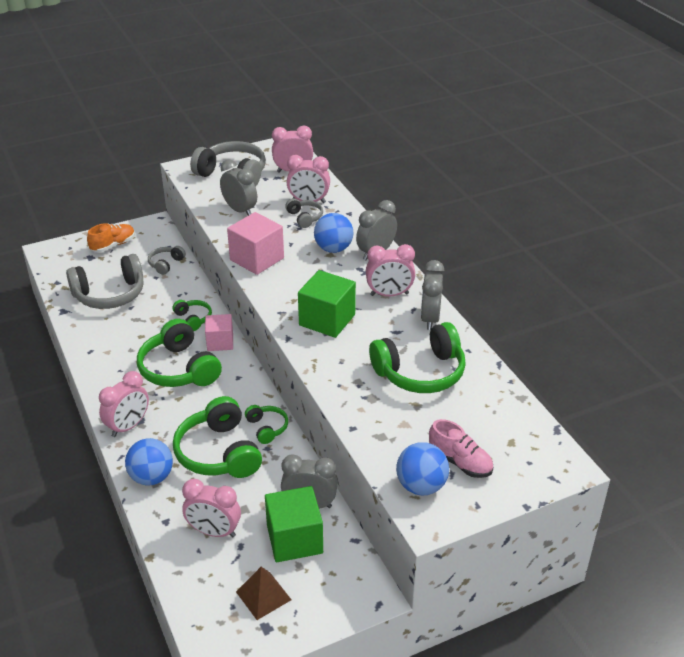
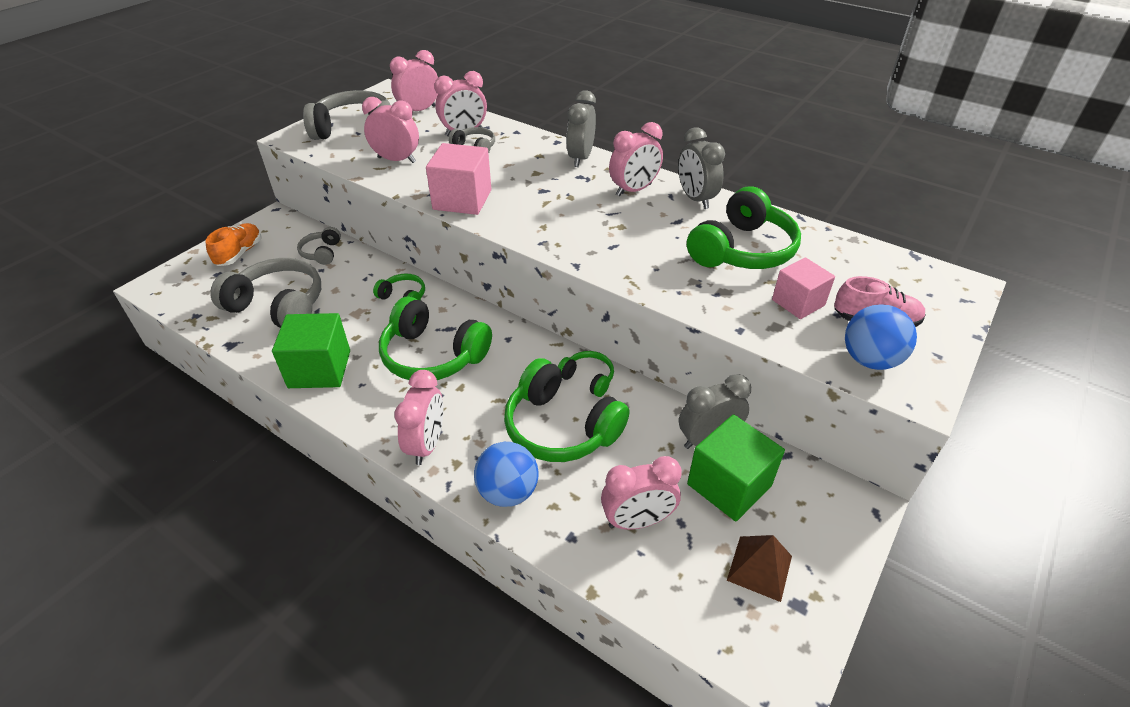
camera: 30 degrees left, 5 degrees up
grey headphones [66,254,144,309] -> grey headphones turned 105 degrees counterclockwise [210,258,321,328]
pink cube [205,314,233,351] -> pink cube moved to [772,257,835,319]
grey clock [220,160,257,216] -> pink clock [362,97,419,163]
green cube [298,270,356,338] -> green cube moved to [272,313,350,388]
blue ball [314,213,354,253] -> none

